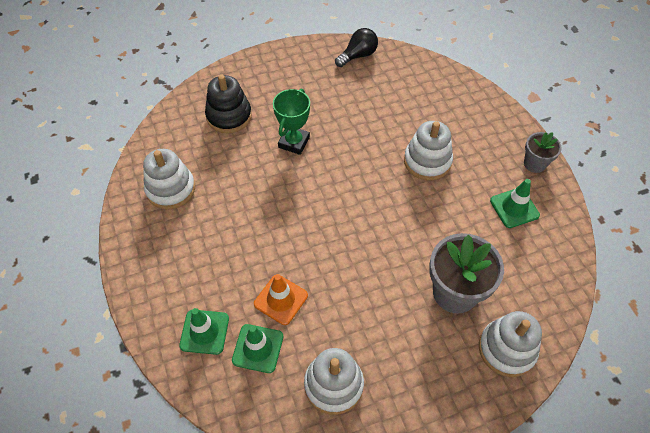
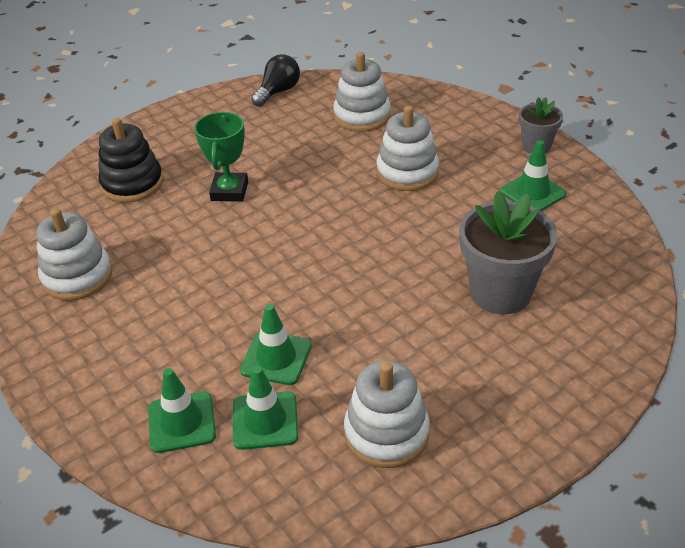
camera: 15 degrees left, 15 degrees down
orange traffic cone [254,274,308,325] -> green traffic cone [240,304,312,385]
white stacking toy [479,311,542,377] -> white stacking toy moved to [333,52,391,132]

